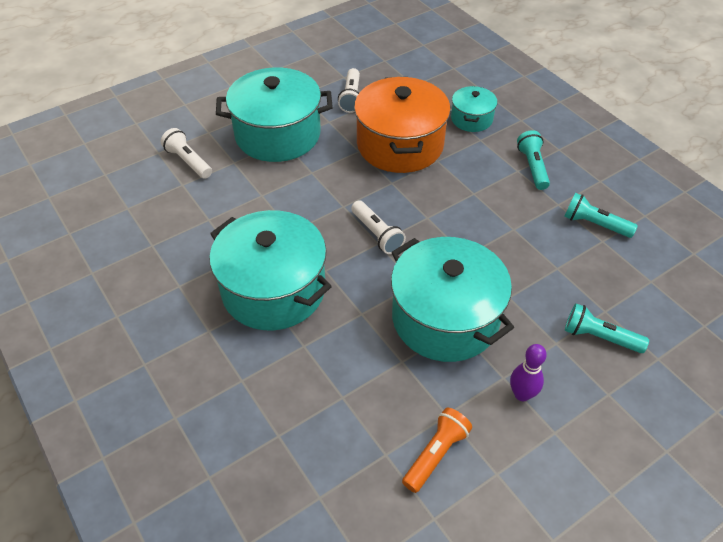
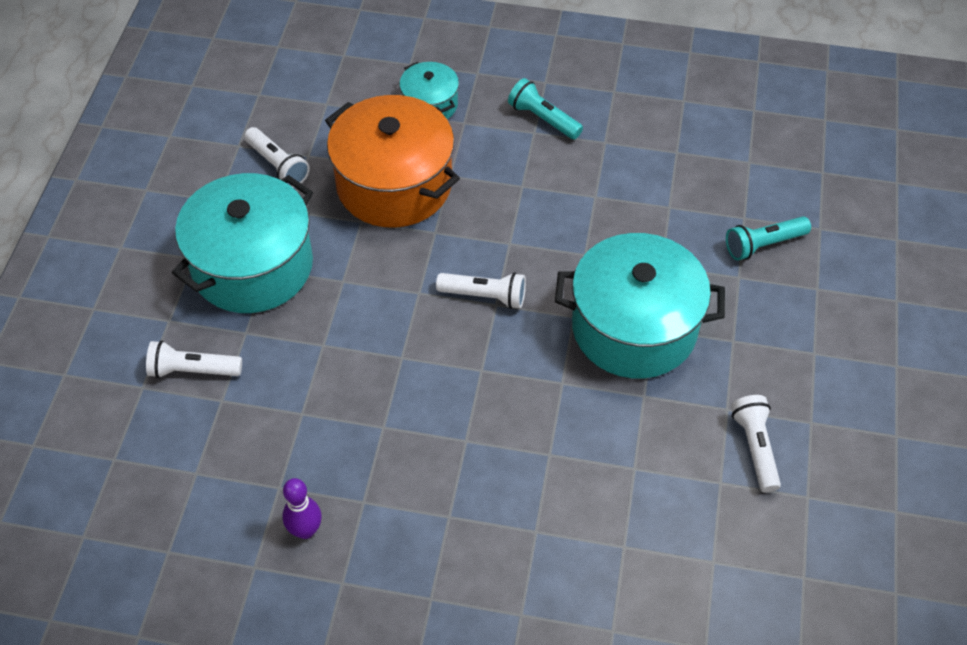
camera: 45 degrees left, 5 degrees up
turquoise pot [209,210,332,330] -> none
orange flashlight [402,408,472,493] -> white flashlight [731,395,781,493]
purple bowling pin [510,344,547,401] -> purple bowling pin moved to [282,478,322,539]
turquoise flashlight [564,193,638,238] -> none

